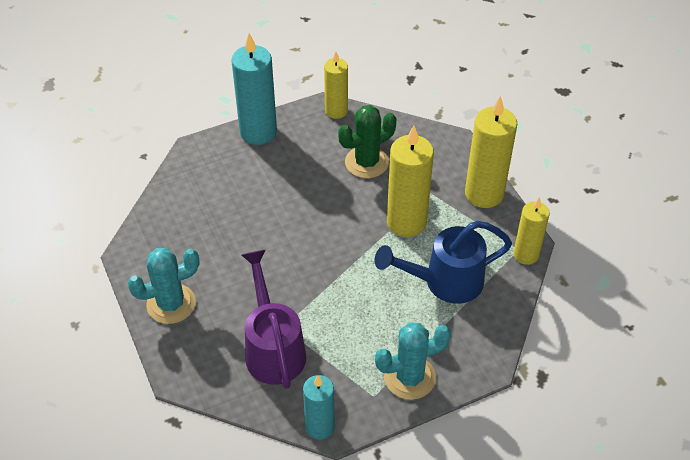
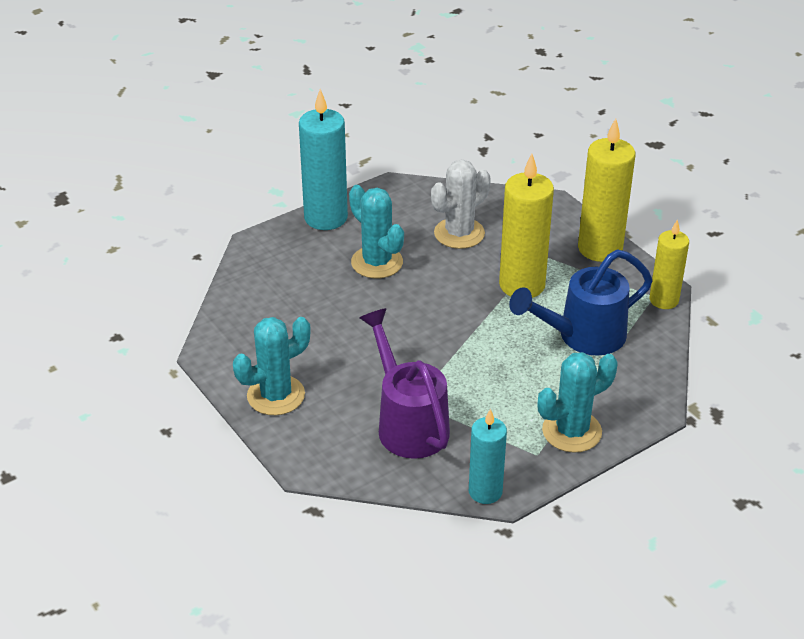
camera: 10 degrees left, 10 degrees down
yellow candle [324,52,348,119] -> none
green cactus [338,105,397,178] -> white cactus [431,159,491,249]
none -> turquoise cactus [349,185,404,279]

